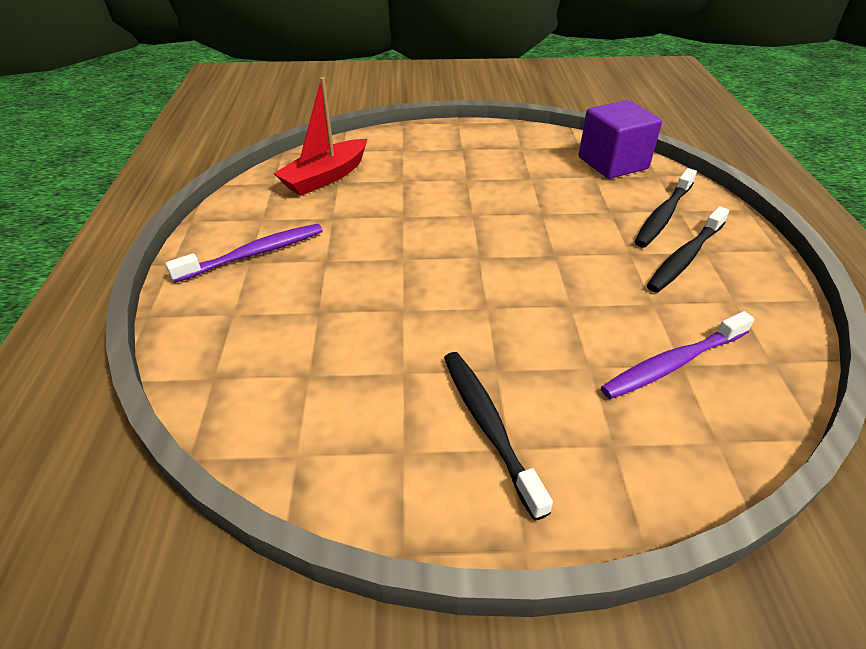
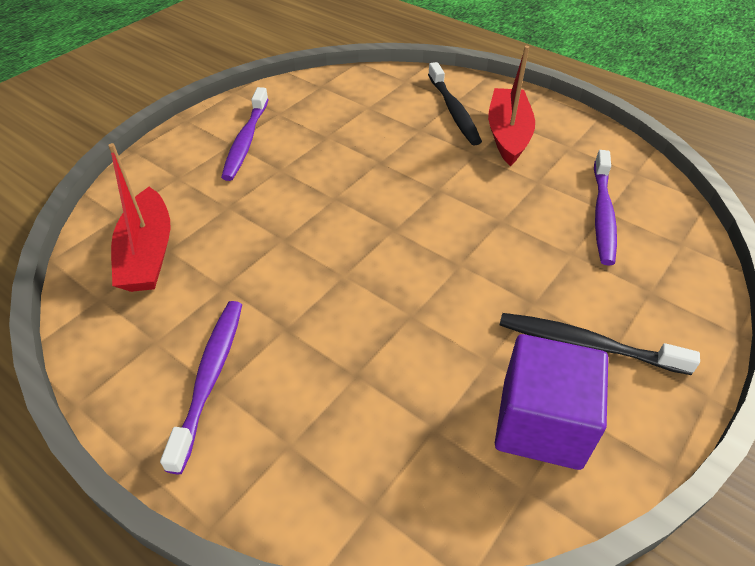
camera: 50 degrees left, 5 degrees up
purple cube [579,100,662,179] -> purple cube moved to [495,334,608,470]
black toothbrush [647,206,729,293] -> red boat [488,46,535,166]
none -> purple toothbrush [221,87,269,181]

